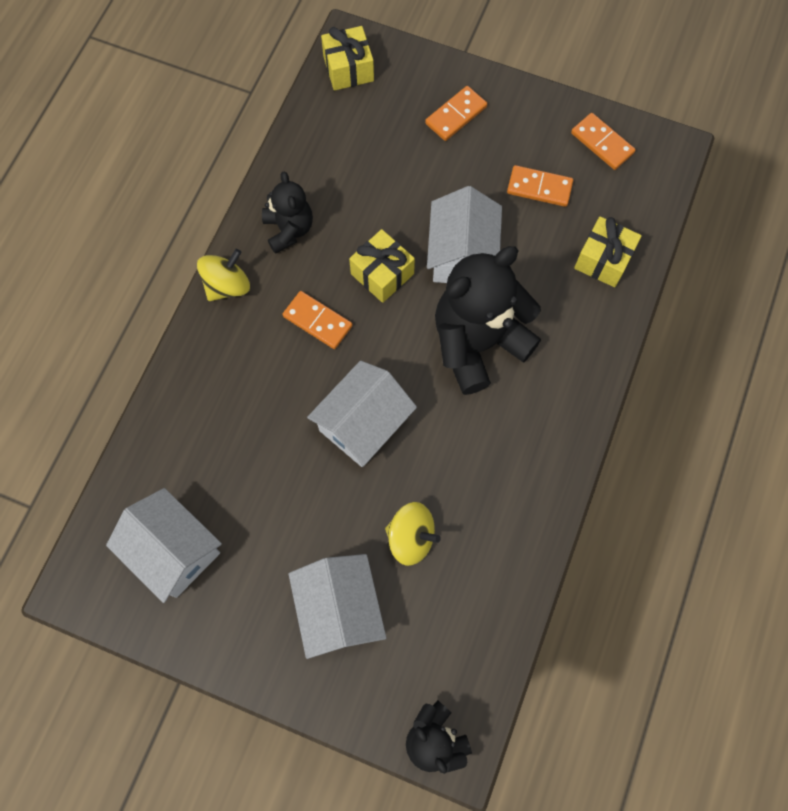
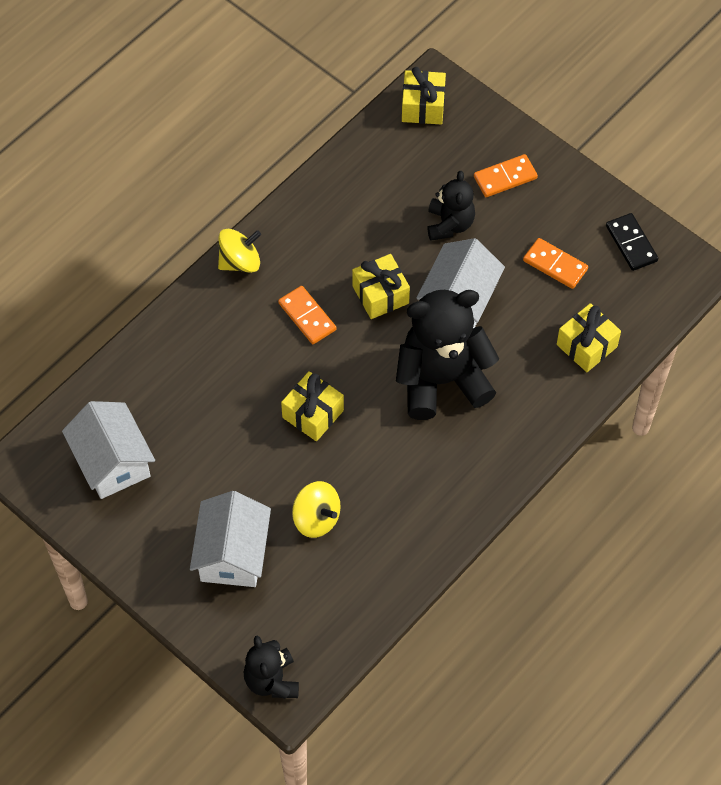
camera: 20 degrees right, 10 degrees down
black teddy bear [262,172,313,254] -> black teddy bear moved to [427,171,475,241]
white house [307,361,417,467] -> yellow gift [281,371,344,441]
orange domino [571,113,636,170] -> black domino [606,213,658,271]

